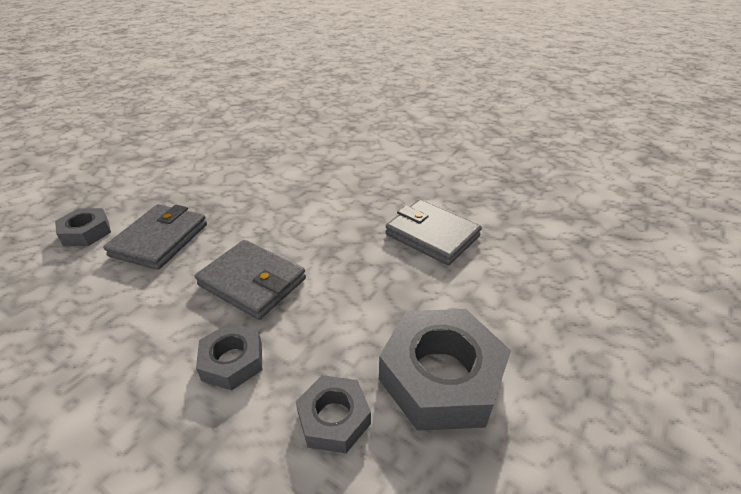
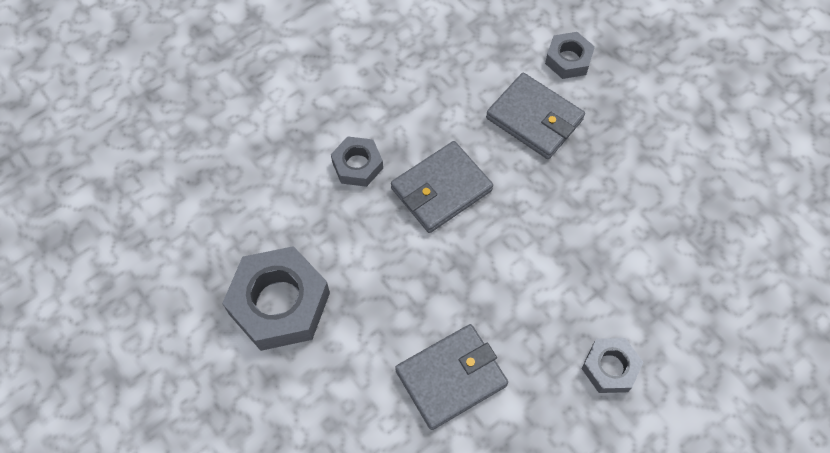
camera: 110 degrees right, 25 degrees up
grey nut [296,375,371,453] -> grey nut moved to [582,338,643,393]

